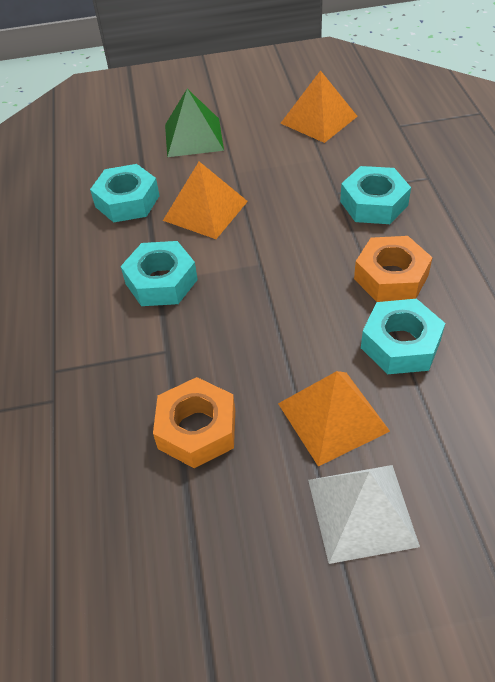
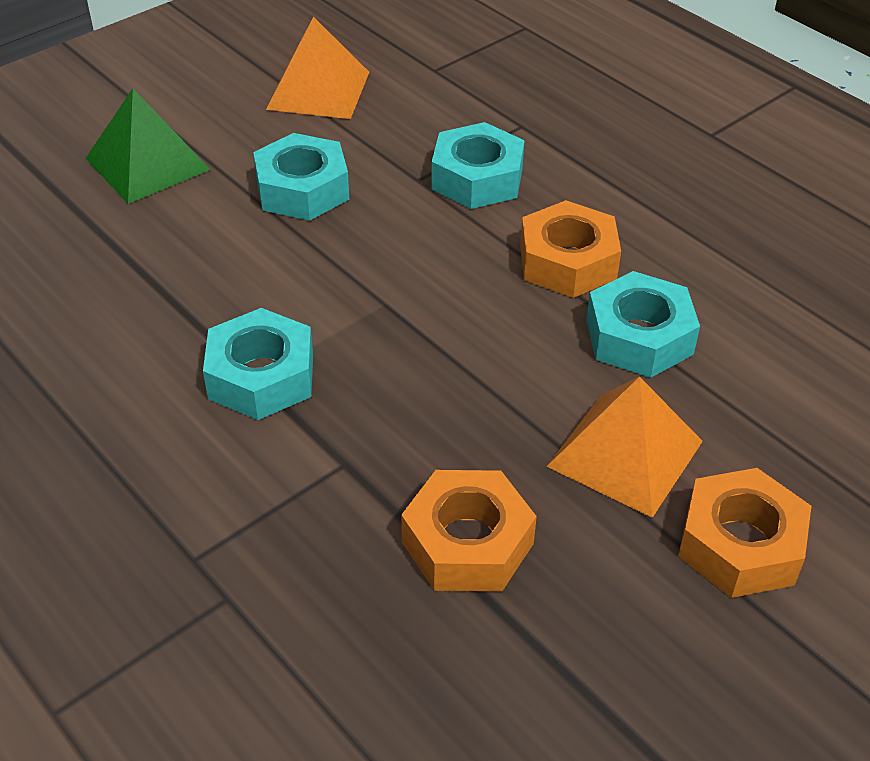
camera: 35 degrees left, 5 degrees down
turquoise nut [90,164,160,222] -> turquoise nut moved to [253,133,349,221]
orange pyramid [163,162,248,239] -> none
white pyramid [308,465,420,564] -> orange nut [678,468,811,598]

